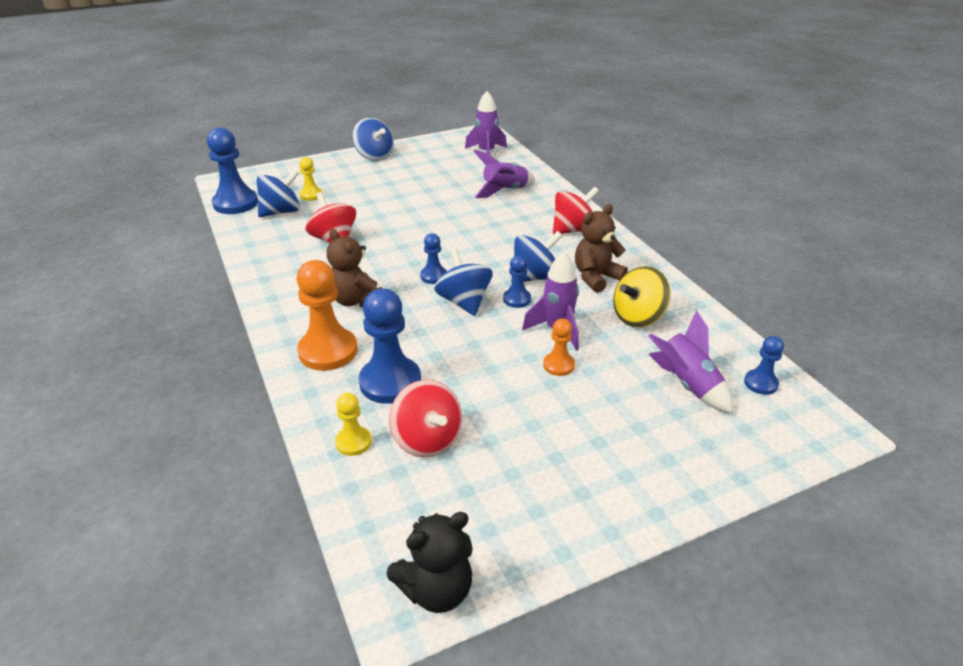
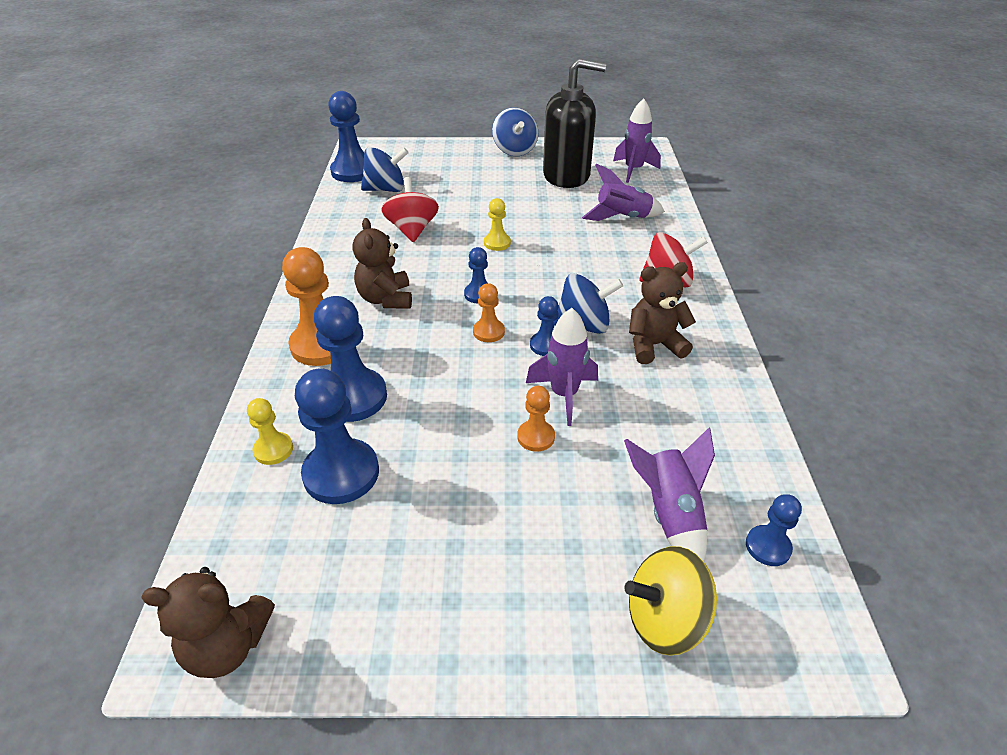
camera: 25 degrees right, 5 degrees up
yellow pawn [299,157,323,201] -> yellow pawn moved to [484,198,511,251]
black teddy bear [387,512,473,613] -> brown teddy bear [141,567,275,678]
red spinning top [389,380,462,457] -> blue pawn [295,368,379,504]
blue spinning top [434,248,493,316] -> orange pawn [473,283,505,342]
yellow spinning top [613,266,671,327] -> yellow spinning top moved to [624,546,717,656]
none -> black soap dispenser [543,58,606,188]

